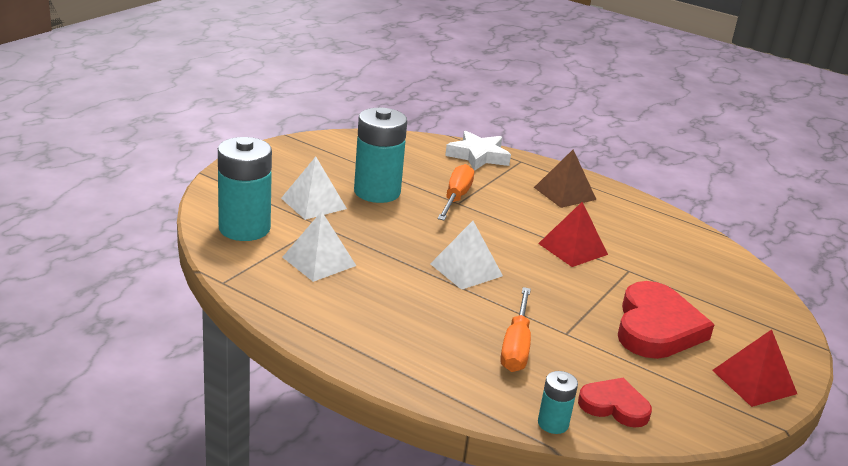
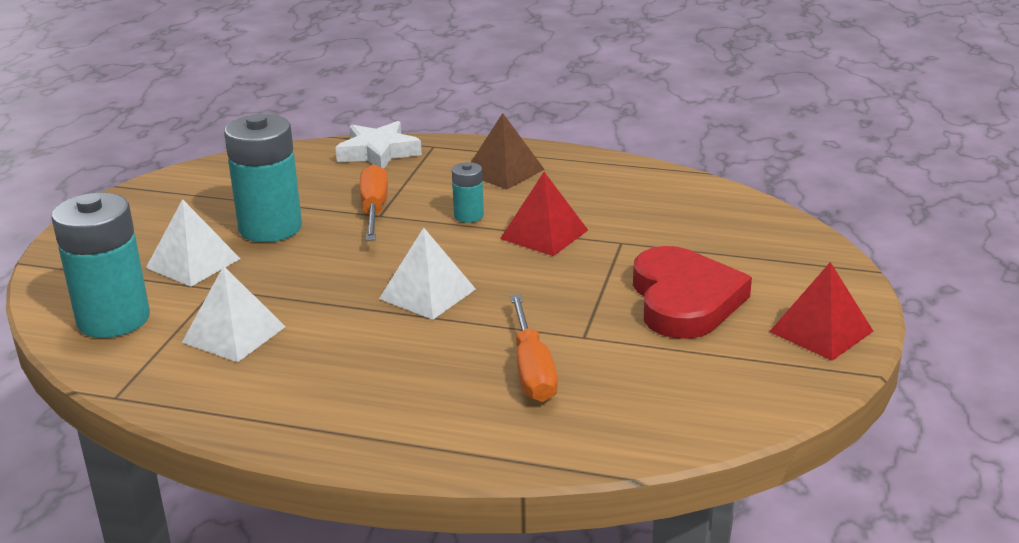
camera: 15 degrees left, 0 degrees up
turquoise battery [538,371,578,434] -> turquoise battery moved to [452,162,484,223]
red heart [578,378,652,428] -> none

